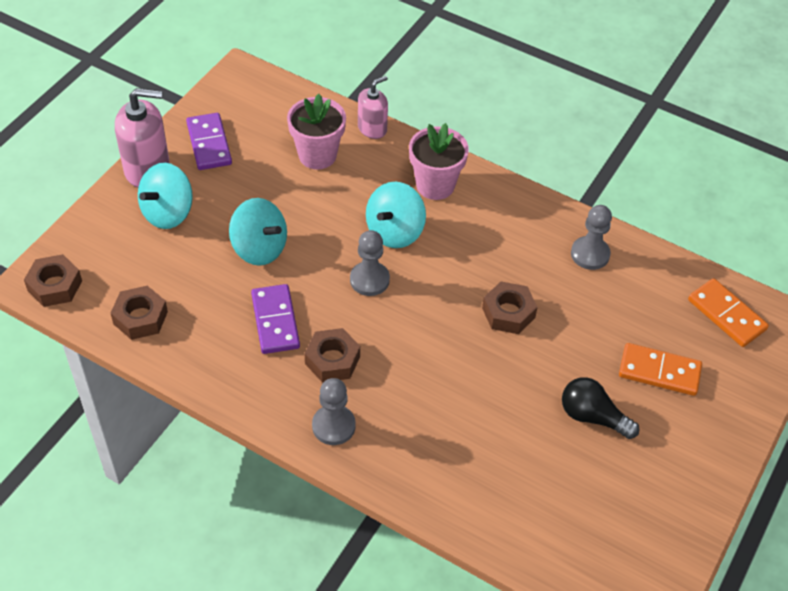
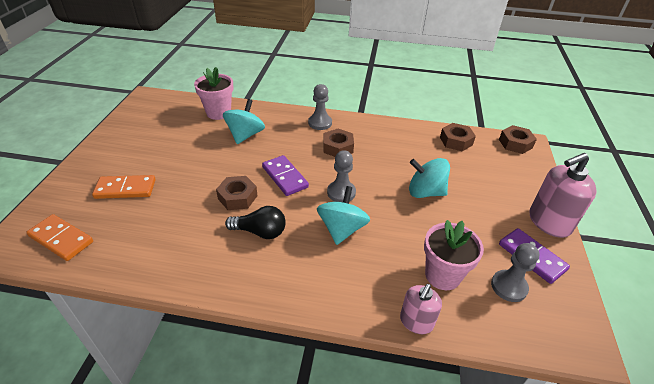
camera: 160 degrees right, 10 degrees down
turquoise spinning top [138,163,193,229] -> turquoise spinning top moved to [223,99,265,144]
purple domino [251,284,300,354] -> purple domino moved to [262,155,309,196]
pink flower pot [409,123,469,200] -> pink flower pot moved to [194,67,233,120]
black light bulb [562,377,639,439] -> black light bulb moved to [225,206,286,239]
grey pawn [571,205,612,270] -> grey pawn moved to [491,243,540,302]

